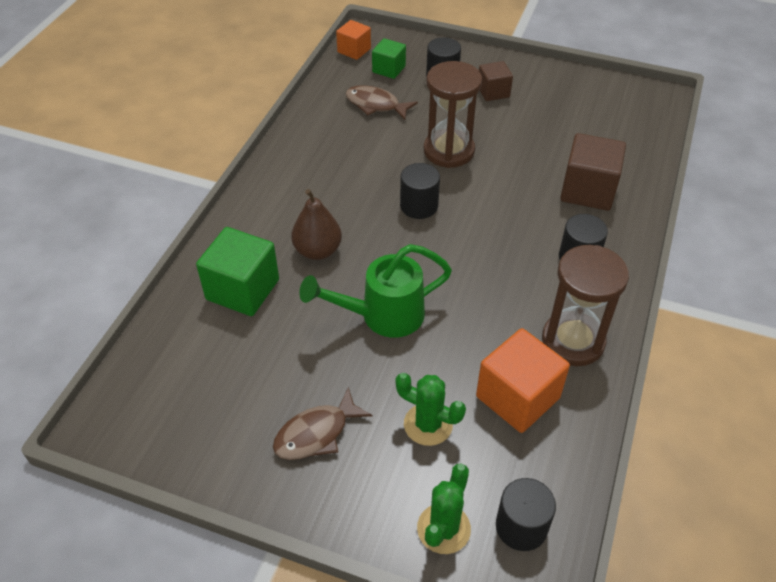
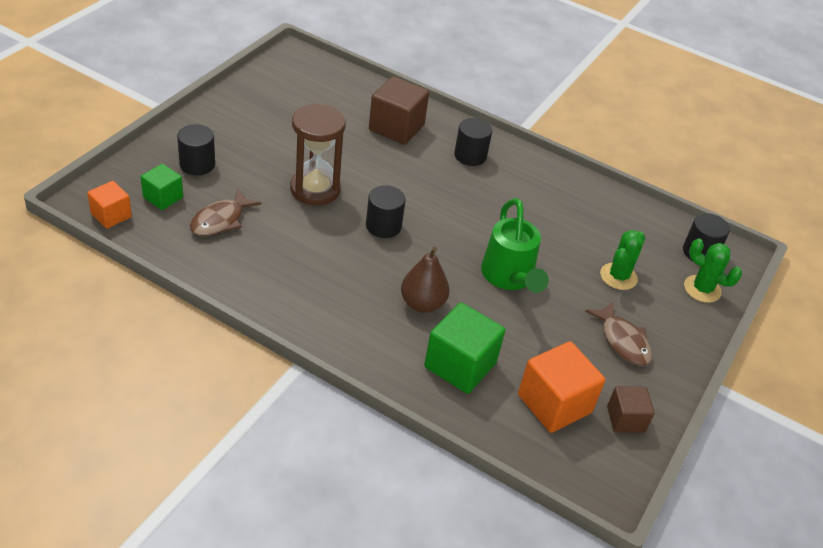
camera: 85 degrees left, 5 degrees down
orange cube [476,328,570,433] -> orange cube moved to [518,341,605,433]
brown cube [479,61,513,101] -> brown cube moved to [607,386,655,433]
brown hourglass [542,245,629,366] -> none

